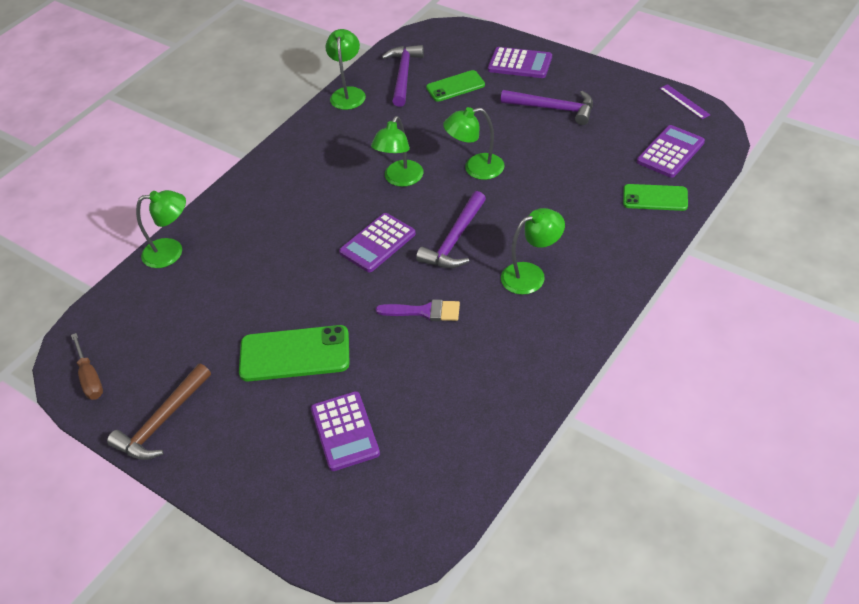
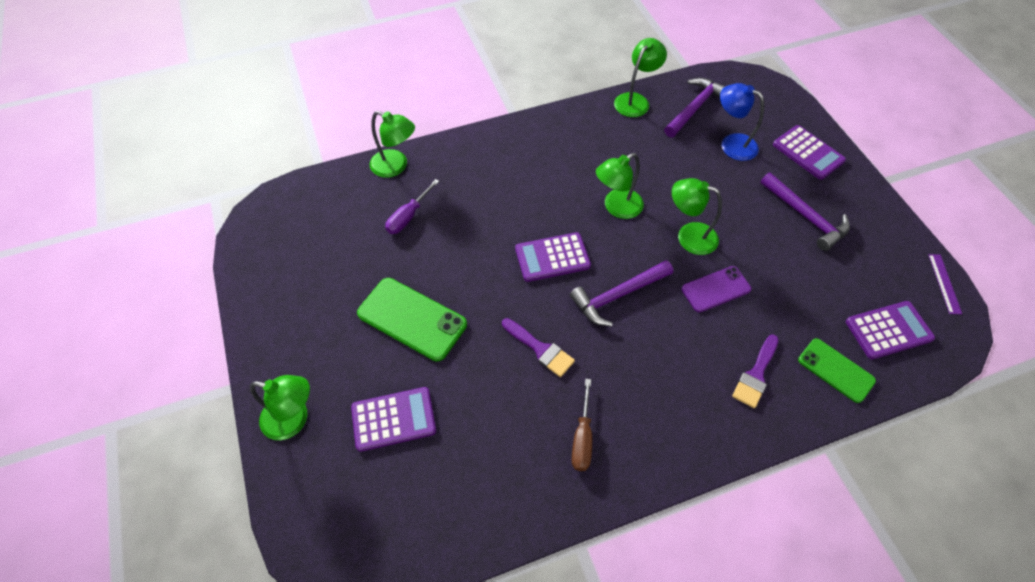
camera: 30 degrees right, 10 degrees up
brown screwdriver [71,333,103,400] -> brown screwdriver moved to [572,379,592,471]
brown hammer [107,364,211,460] -> none
purple calculator [311,391,380,471] -> purple calculator turned 120 degrees counterclockwise [351,387,436,452]
green phone [426,70,485,102] -> blue lamp [720,83,764,161]
green lamp [501,208,565,295] -> green lamp moved to [250,375,310,440]
none -> purple screwdriver [385,179,439,234]
none -> purple phone [682,266,751,313]
none -> purple brush [732,334,778,408]

